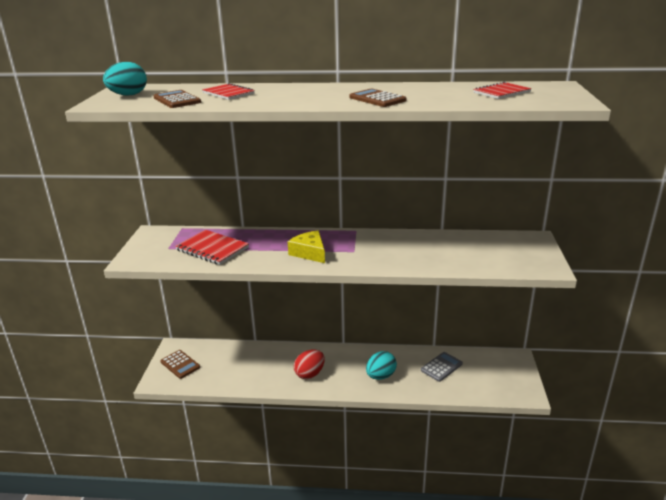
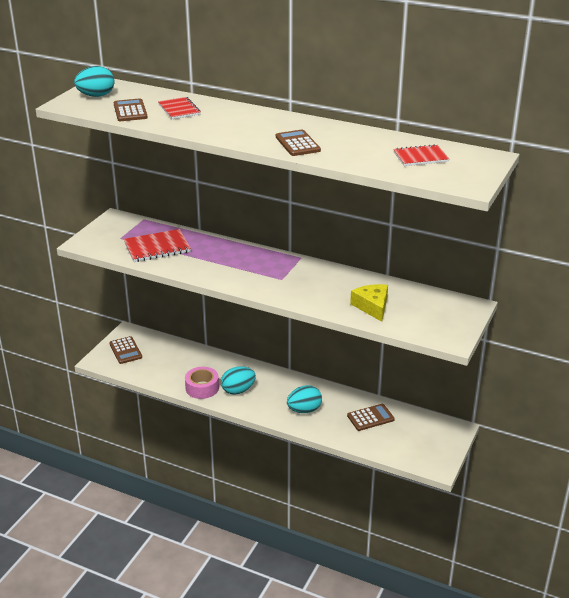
camera: 20 degrees right, 5 degrees up
red notebook [175,230,249,265] -> red notebook turned 75 degrees counterclockwise [124,229,191,262]
yellow cheese [288,230,325,263] -> yellow cheese moved to [350,284,388,322]
red egg [294,349,325,379] -> turquoise egg [221,366,256,395]
grey calculator [421,352,463,382] -> brown calculator [347,404,395,431]
none -> pink tape [185,367,219,399]

